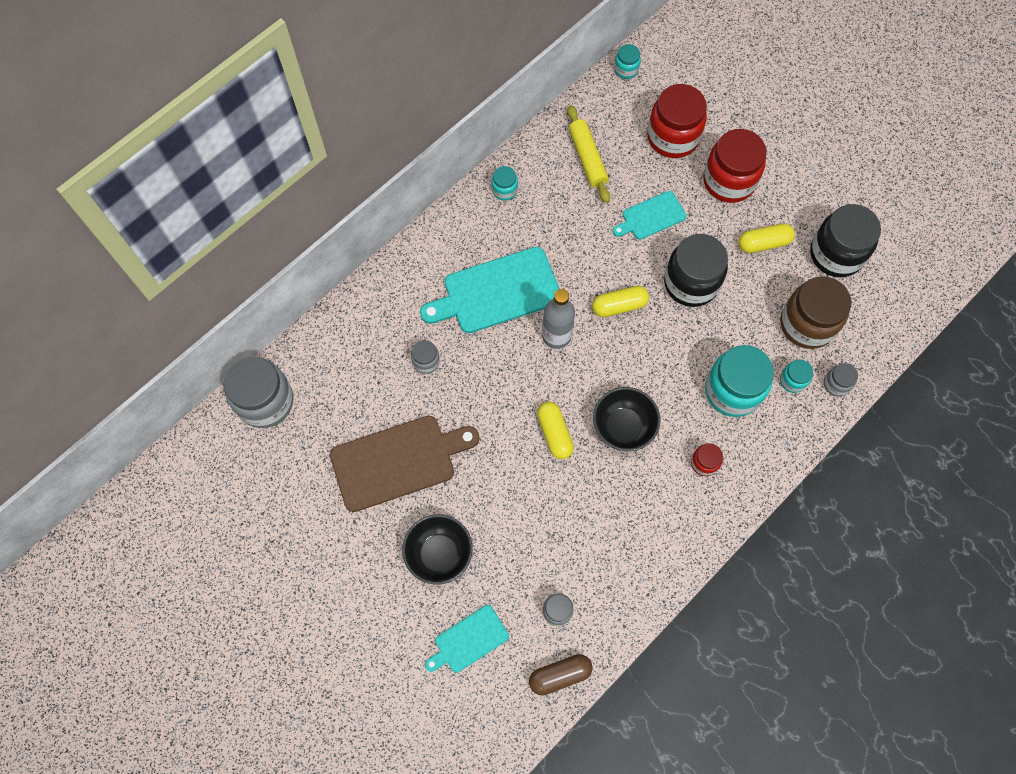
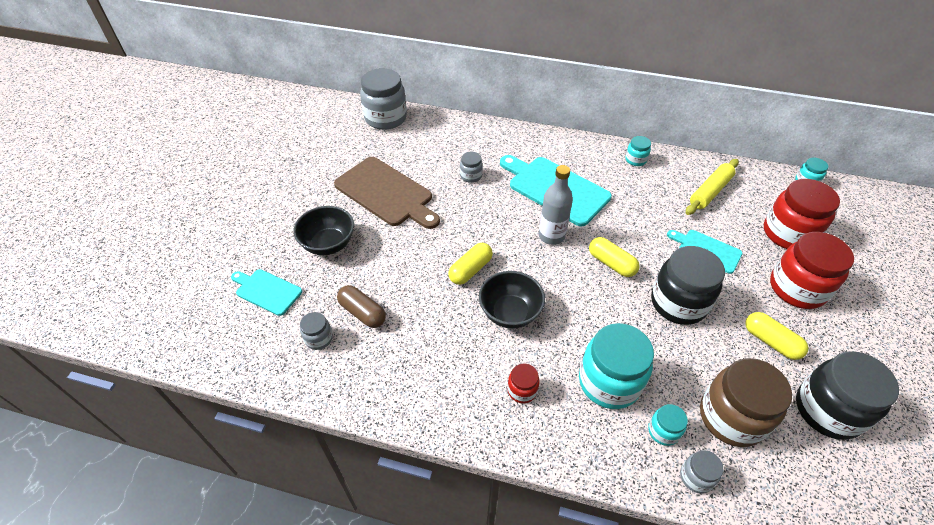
camera: 60 degrees right, 20 degrees down
brown capsule [529,654,593,696] -> brown capsule moved to [337,285,386,328]

